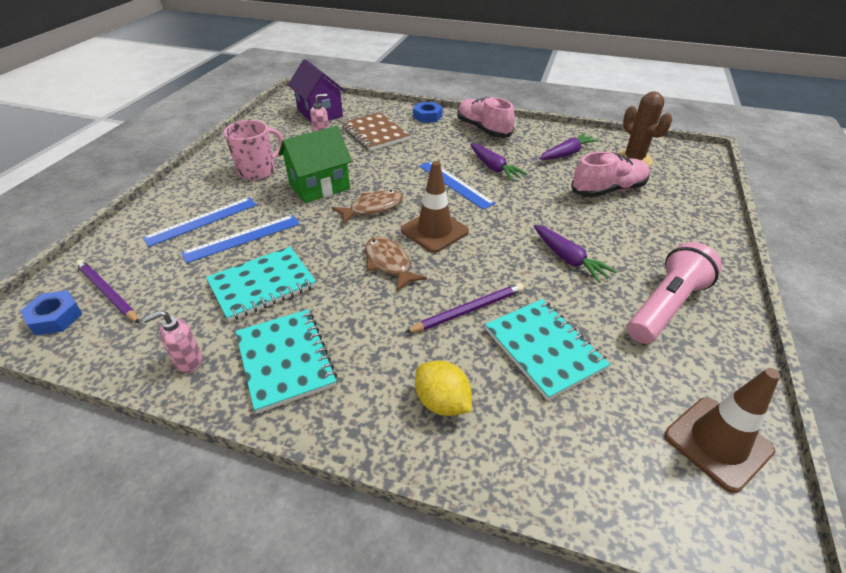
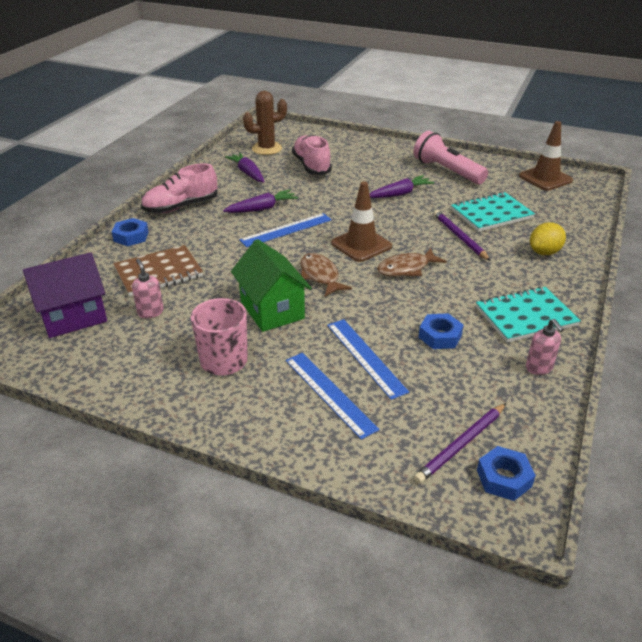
camera: 85 degrees left, 5 degrees down
turquoise notebook [206,247,316,322] -> blue nut [419,313,464,349]

